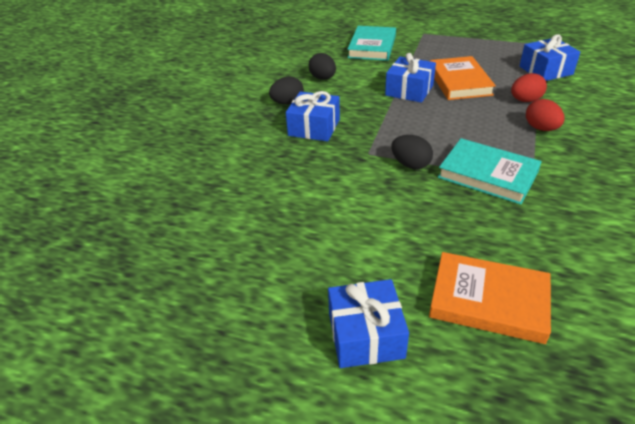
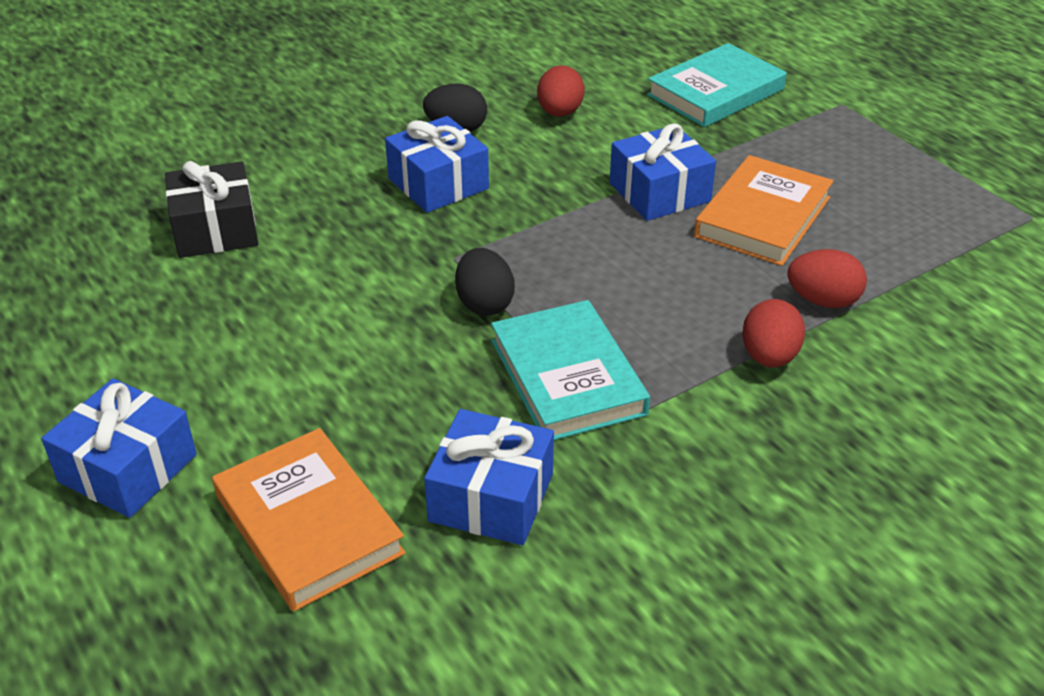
camera: 35 degrees right, 0 degrees up
black egg [309,53,336,80] -> red egg [537,65,585,117]
blue gift [519,34,580,81] -> blue gift moved to [424,409,554,545]
none -> black gift [165,161,258,258]

